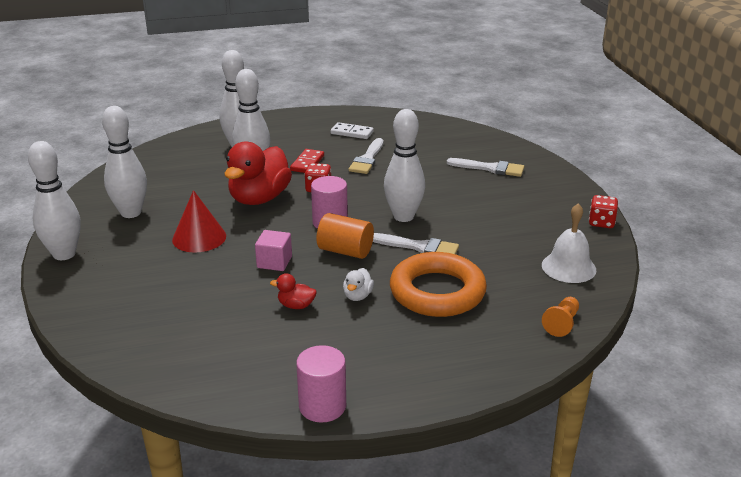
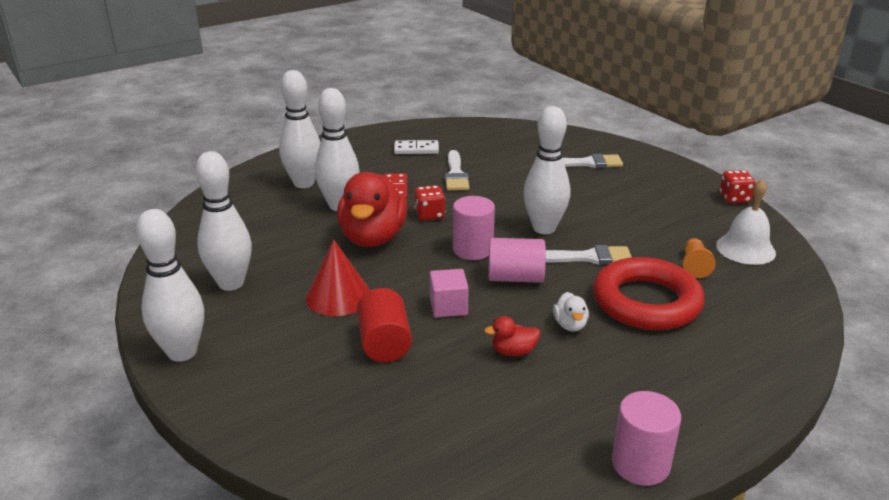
camera: 20 degrees left, 0 degrees up
orange cylinder [316,213,374,259] -> pink cylinder [488,238,546,283]
orange ring [390,252,487,317] -> red ring [593,257,705,330]
orange pawn [542,297,579,337] -> orange pawn moved to [683,238,716,278]
none -> red cylinder [357,288,412,362]

